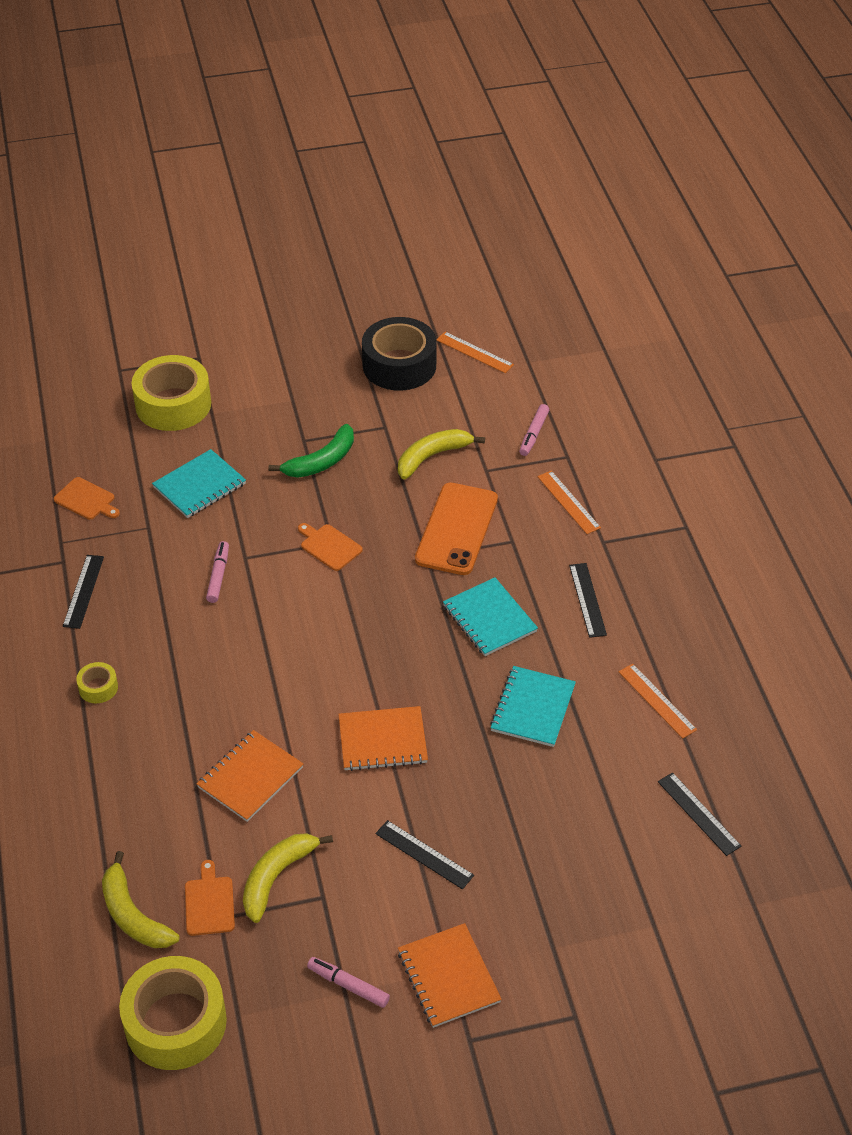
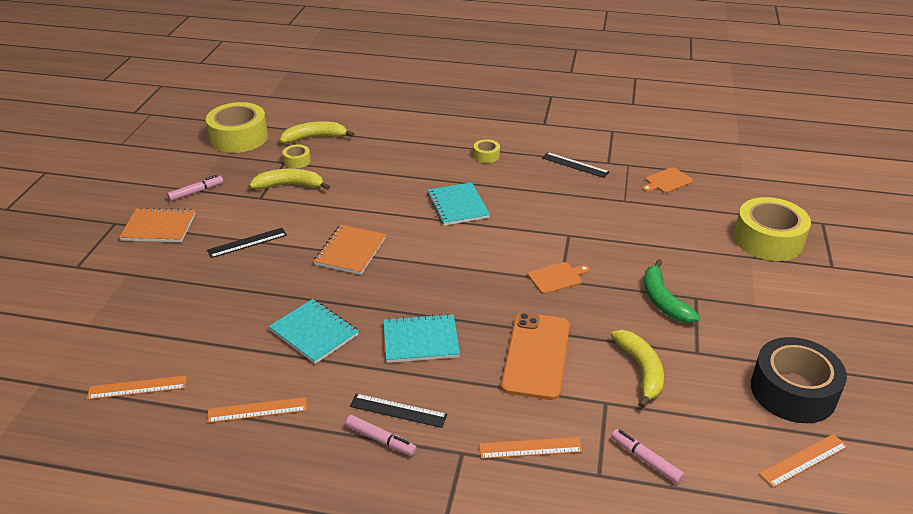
camera: 115 degrees right, 10 degrees down
turquoise notebook [152,449,246,518] -> turquoise notebook moved to [427,182,490,226]
orange cutting board [185,860,235,936] -> yellow tape [283,145,311,168]
orange notebook [197,730,303,822] -> none
pink marker [206,541,229,603] -> pink marker moved to [345,415,417,456]
yellow banana [243,833,333,923] -> yellow banana turned 60 degrees counterclockwise [249,169,330,190]
orange phone [415,483,498,575] -> orange phone turned 60 degrees clockwise [501,313,570,400]
black ruler [658,772,741,856] -> orange ruler [87,375,187,400]

